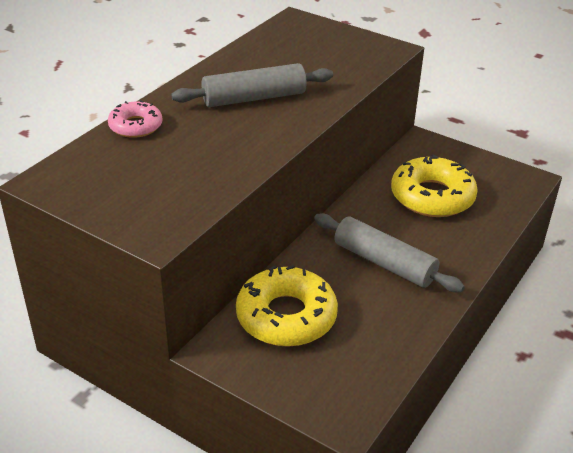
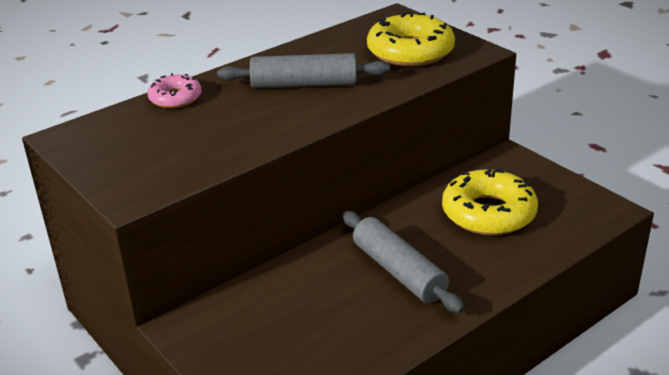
camera: 20 degrees right, 5 degrees down
yellow donut [236,265,338,347] -> yellow donut moved to [367,12,455,66]

